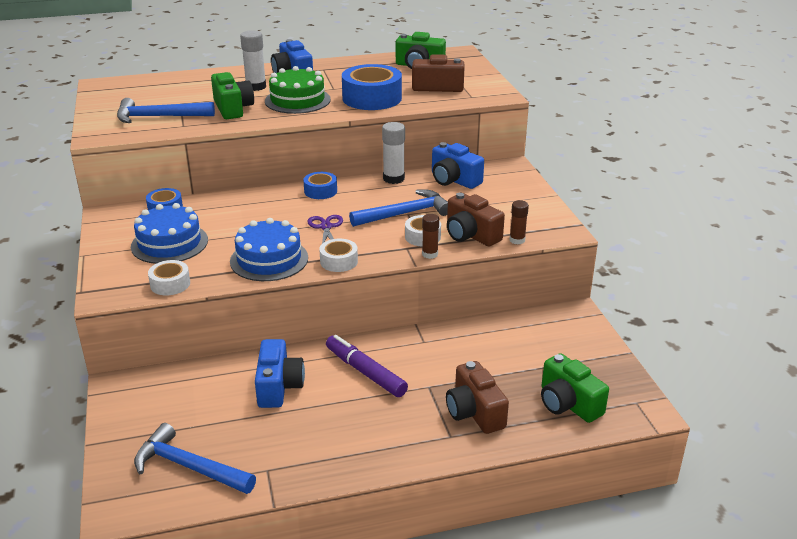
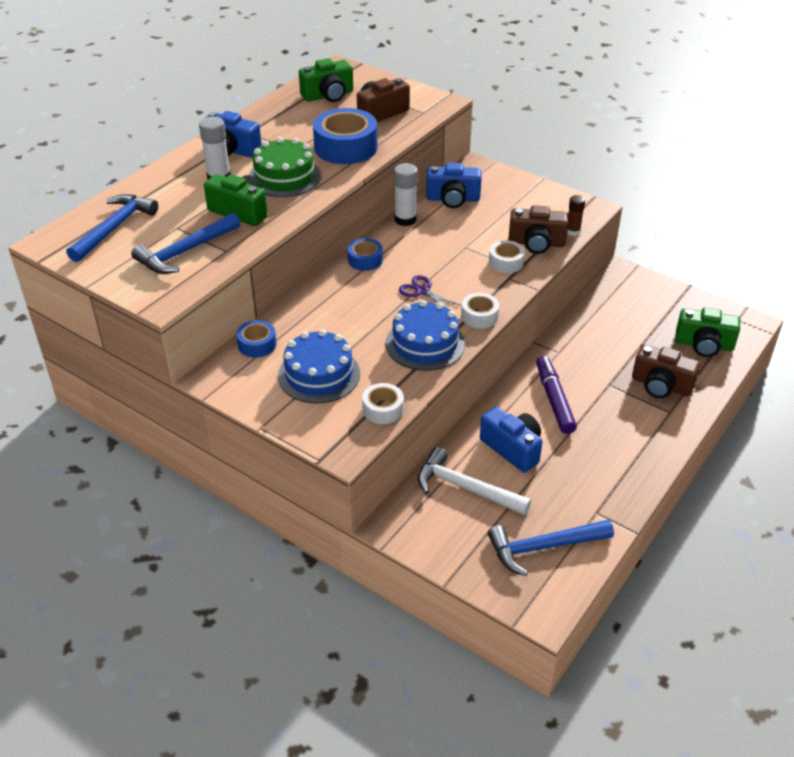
camera: 40 degrees left, 10 degrees up
purple marker [326,335,408,397] -> purple marker turned 75 degrees clockwise [536,356,577,434]
blue hammer [349,189,448,227] -> blue hammer moved to [66,194,158,262]
brown glue stick [422,214,439,259] -> none
none -> white hammer [418,447,531,516]

